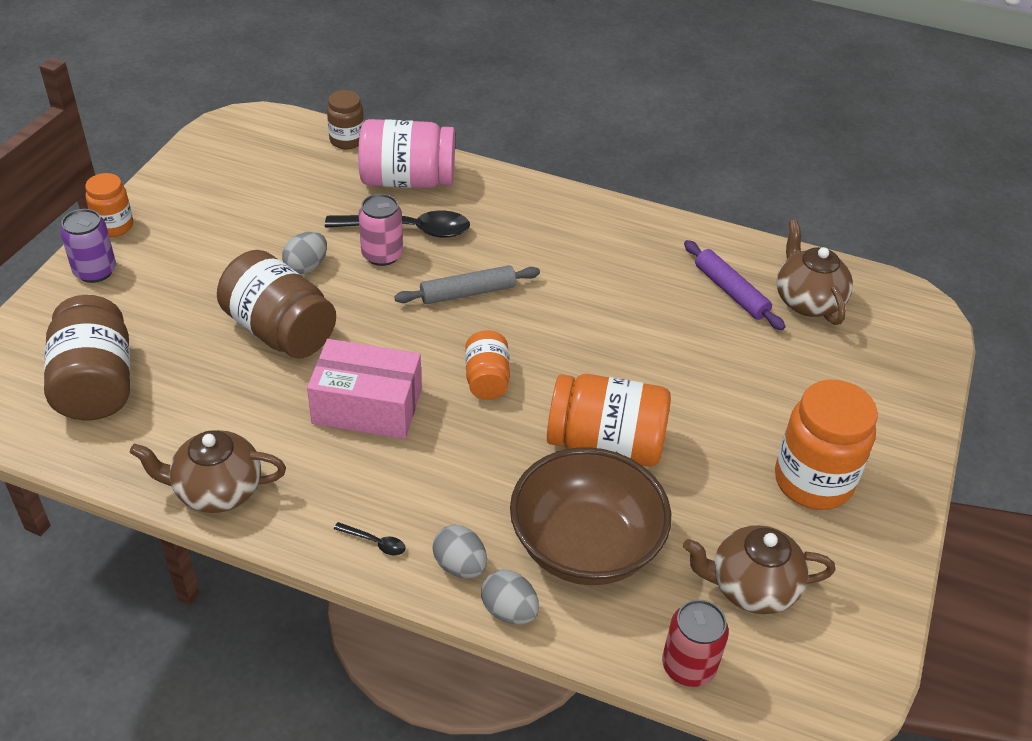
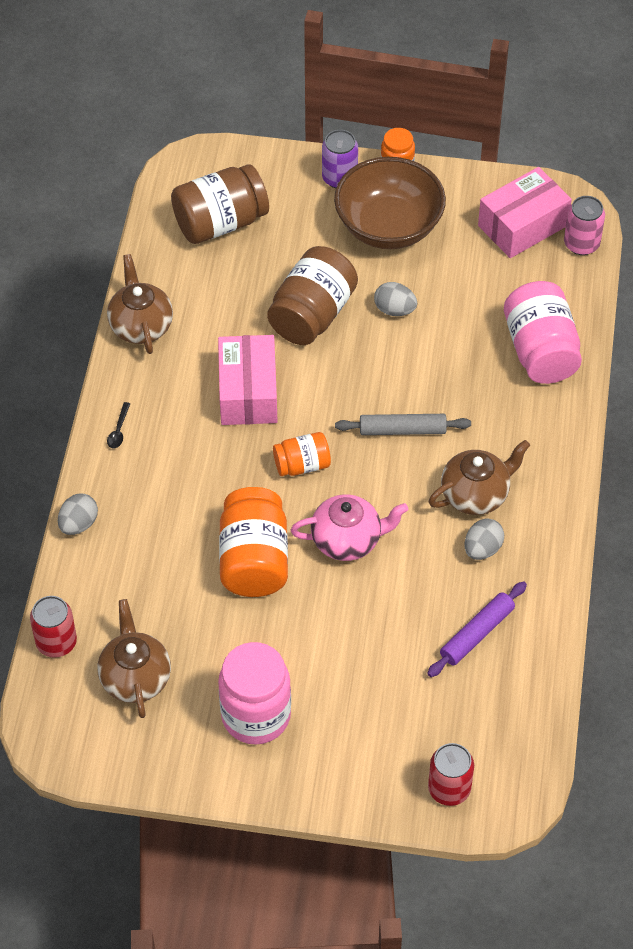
camera: 80 degrees right, 10 degrees up
black spoon [325,211,470,237] -> none
brown jar [327,90,364,149] -> none
pink can [359,194,403,266] -> pink can moved to [564,196,605,255]
grey rolling pin [394,265,540,304] -> grey rolling pin turned 60 degrees counterclockwise [335,414,471,435]
grey egg [433,525,487,578] -> grey egg moved to [465,519,504,560]
brown bowl [510,447,671,585] -> brown bowl moved to [334,157,446,249]
orange jar [775,380,878,510] -> pink jar [218,642,291,745]
brown teapot [776,220,853,325] -> brown teapot moved to [429,440,530,515]
none -> pink teapot [291,494,408,561]
none -> red can [428,743,474,806]
none -> pink box [478,167,572,258]

